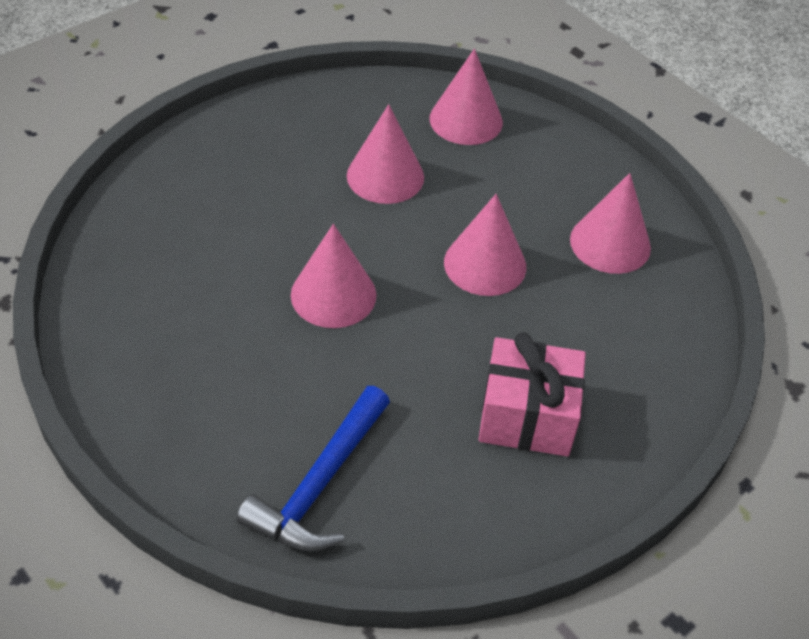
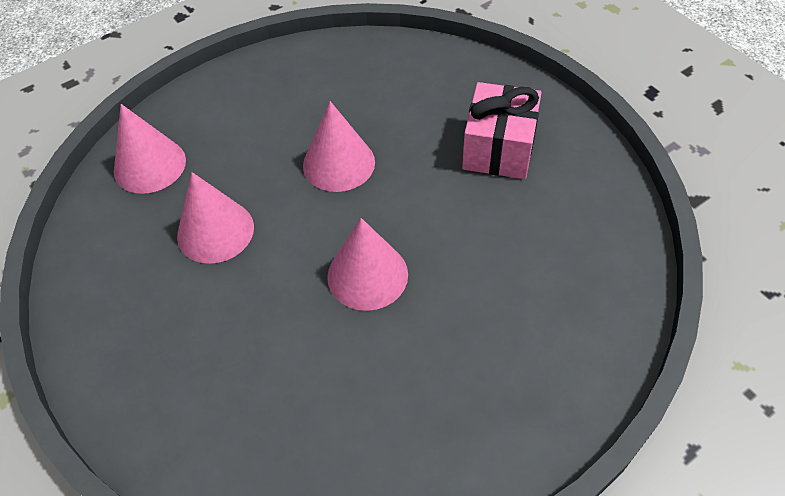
camera: 80 degrees left, 5 degrees up
blue hammer [237,386,390,551] -> none
pink cone [570,173,651,274] -> none

